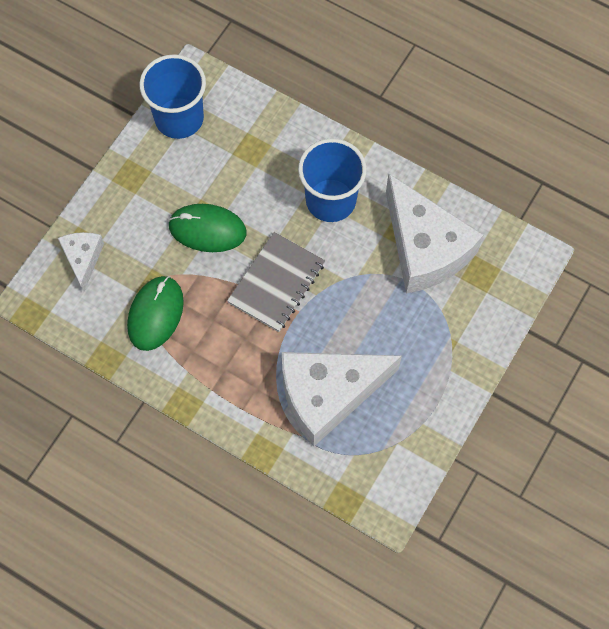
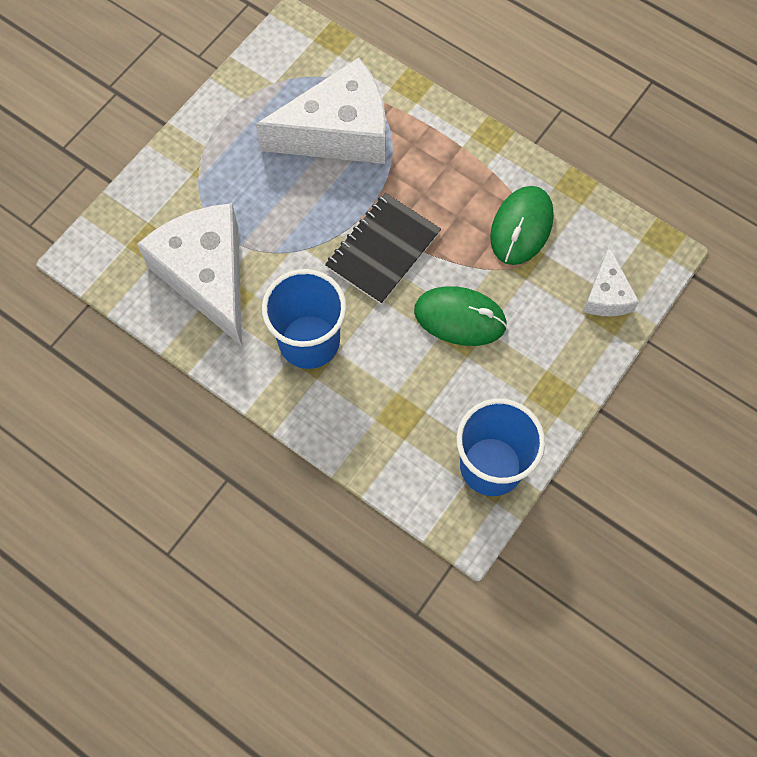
camera: 175 degrees left, 0 degrees up
grey notebook [227,232,325,332] -> black notebook [325,193,441,305]

